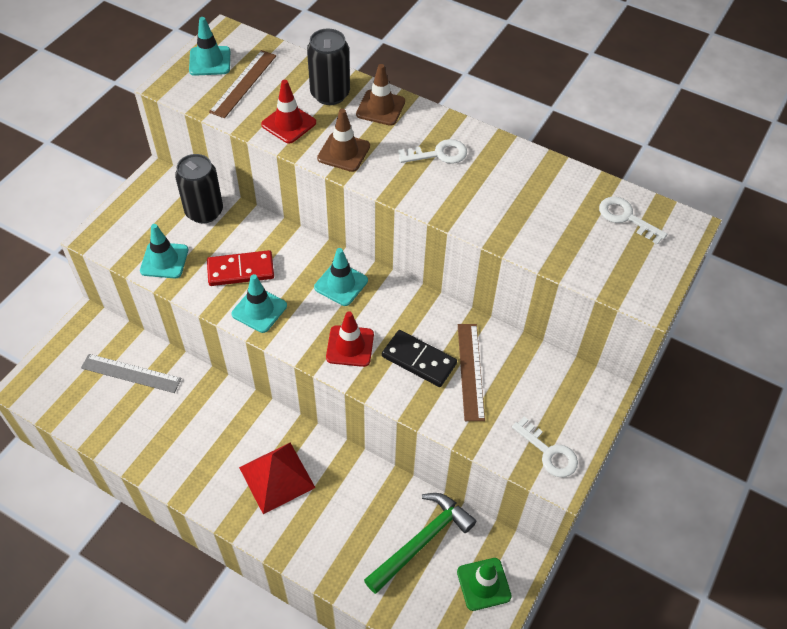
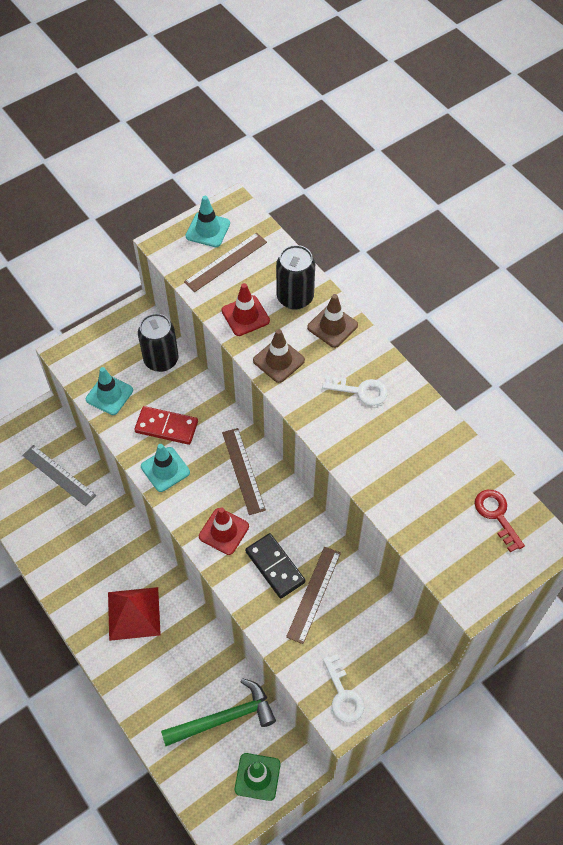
camera: 25 degrees right, 5 degrees up
turquoise traffic cone [314,248,368,306] -> brown ruler [222,428,266,515]
white key [599,197,667,244] -> red key [475,490,525,552]

